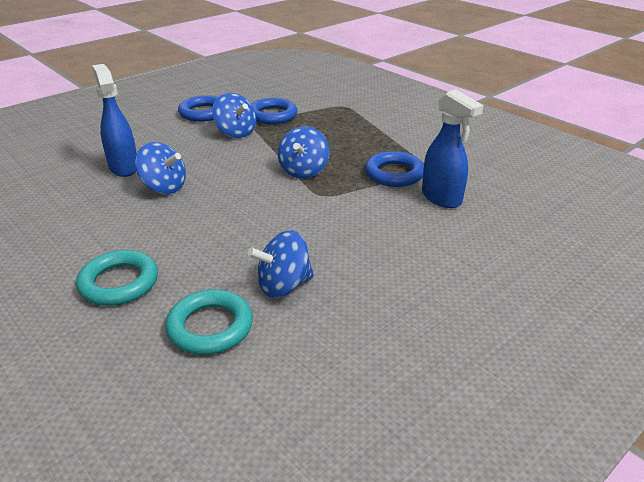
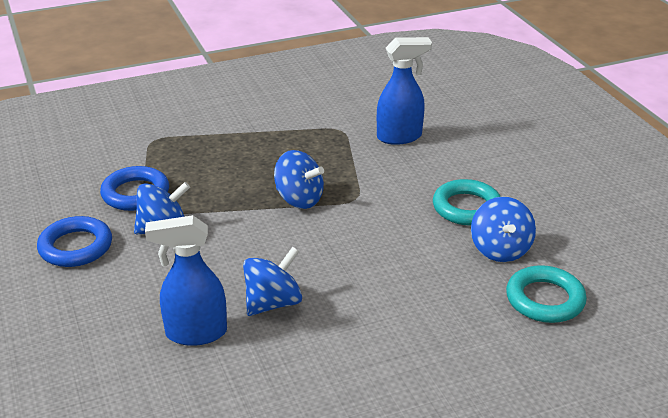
camera: 70 degrees left, 0 degrees up
turquoise ring [76,250,158,306] -> turquoise ring moved to [433,179,501,226]
blue ring [365,151,424,187] -> none

